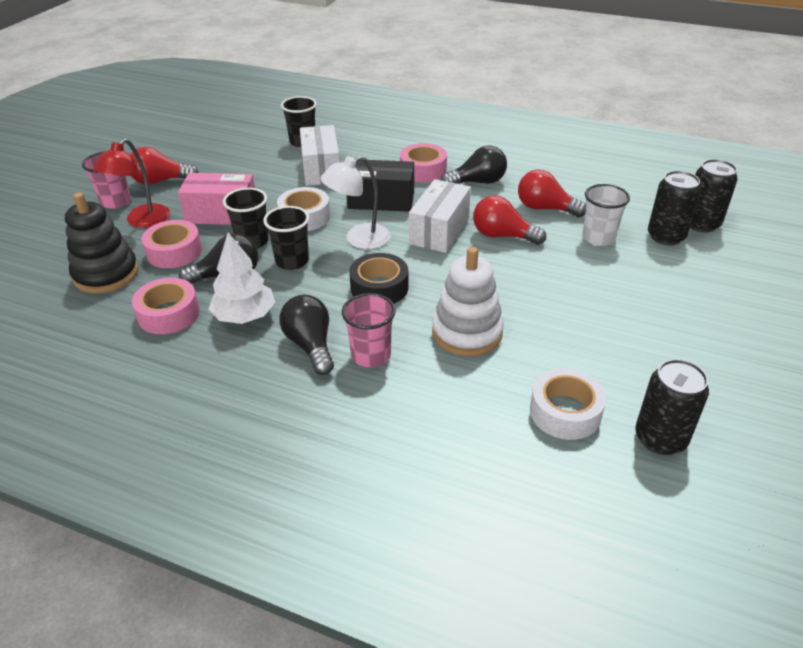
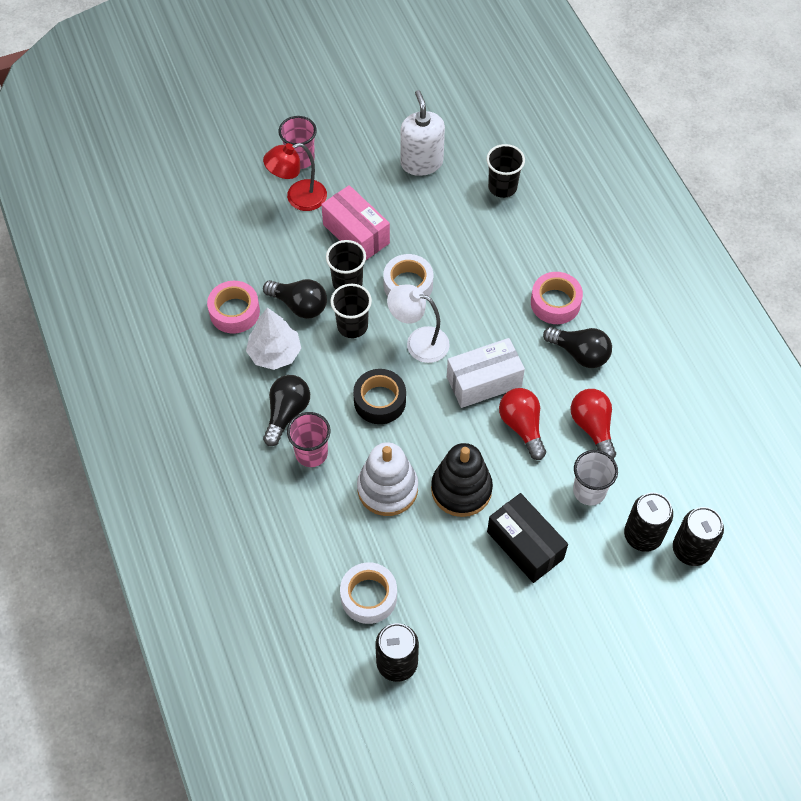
camera: 45 degrees right, 20 degrees up
black stacking toy [65,193,139,294] -> black stacking toy moved to [431,443,493,517]
red light bulb [130,147,199,185] -> none
pink tape [141,220,202,268] -> none
white box [300,125,340,186] -> none
black box [347,160,414,212] -> black box moved to [487,493,568,583]
none -> white soap dispenser [400,90,445,176]

